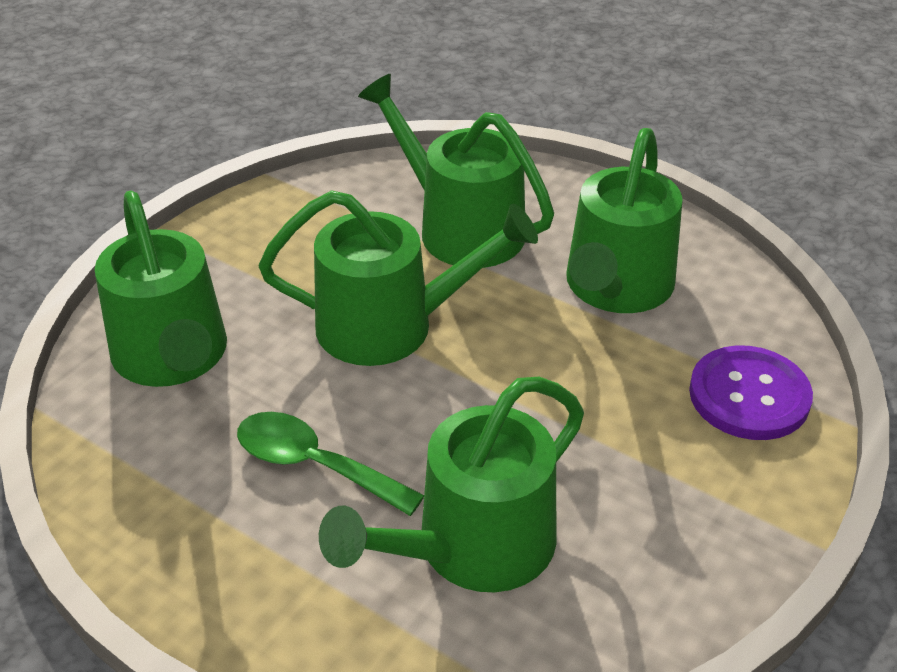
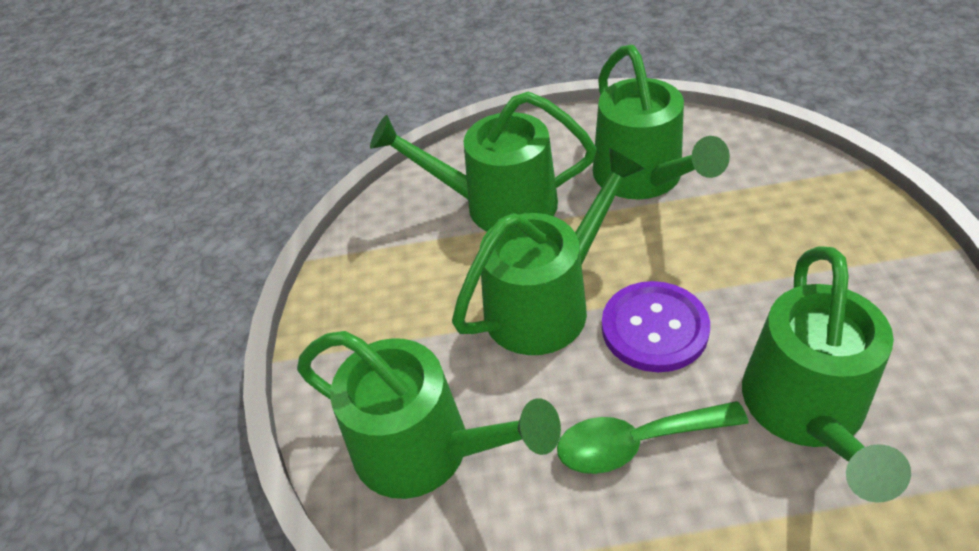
camera: 35 degrees left, 5 degrees up
purple button [689,345,813,440] -> purple button moved to [602,281,710,372]

